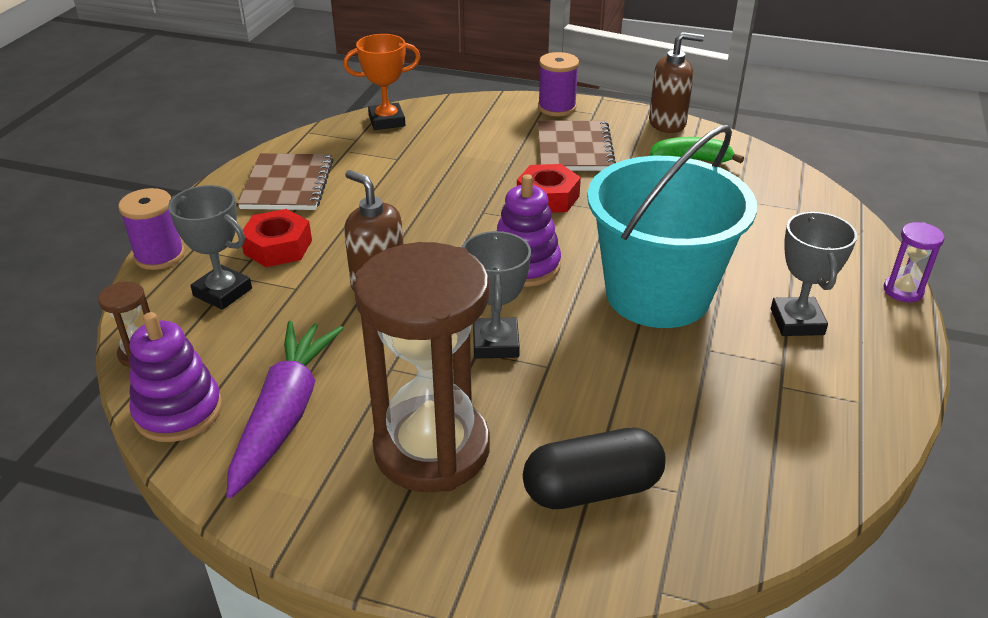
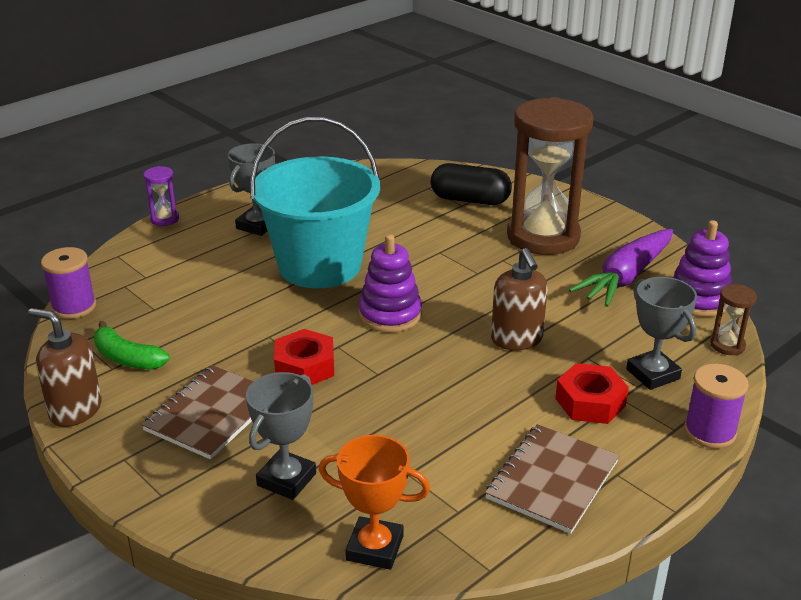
camera: 150 degrees left, 5 degrees down
grey trophy [462,231,531,359] -> grey trophy moved to [246,372,316,500]
purple spool [538,52,579,116] -> purple spool moved to [41,247,96,319]

